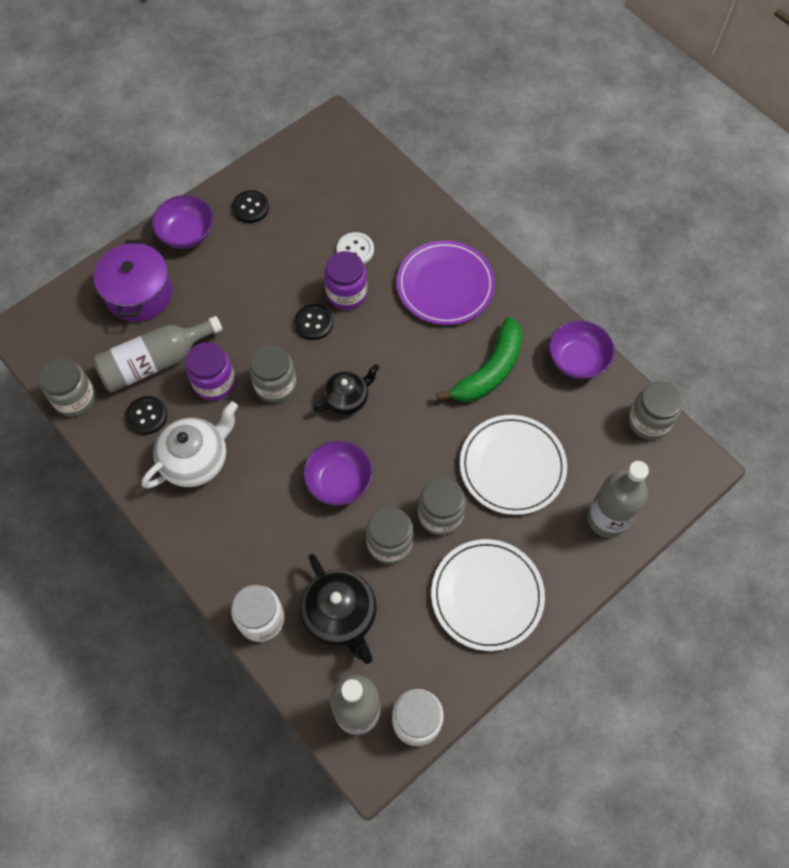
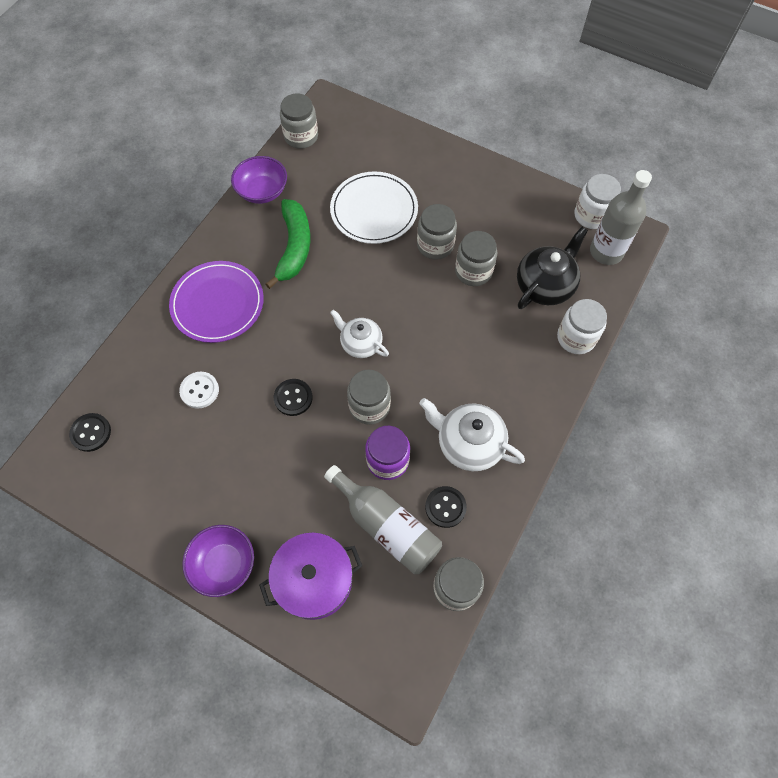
camera: 110 degrees left, 0 degrees up
black button [232,190,269,223] -> black button moved to [69,413,111,452]
purple bowl [303,441,373,505] -> none
black teapot [314,364,380,415] -> white teapot [330,309,389,358]
purple jar [324,251,367,310] -> none
white plate [431,539,545,651] -> none
green banana [436,317,523,402] -> green banana turned 75 degrees clockwise [265,199,310,289]
grey bottle [587,461,649,538] -> none

